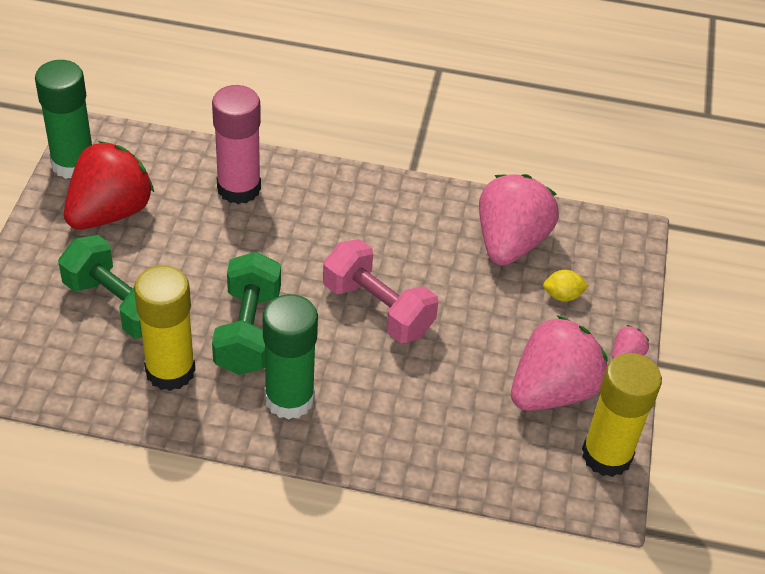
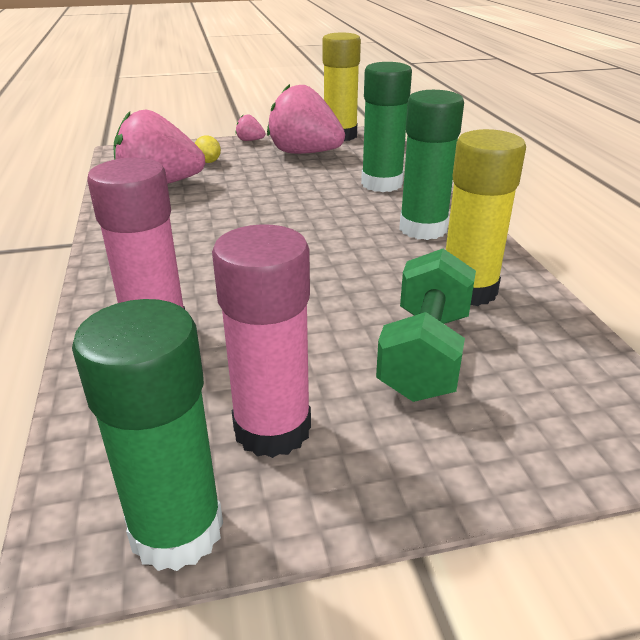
camera: 110 degrees left, 15 degrees down
red strawberry [64,141,154,230] -> pink glue stick [212,224,311,458]
green dumbbell [212,252,281,375] -> none
pink dumbbell [323,239,439,343] -> none
none -> green glue stick [361,62,412,192]

